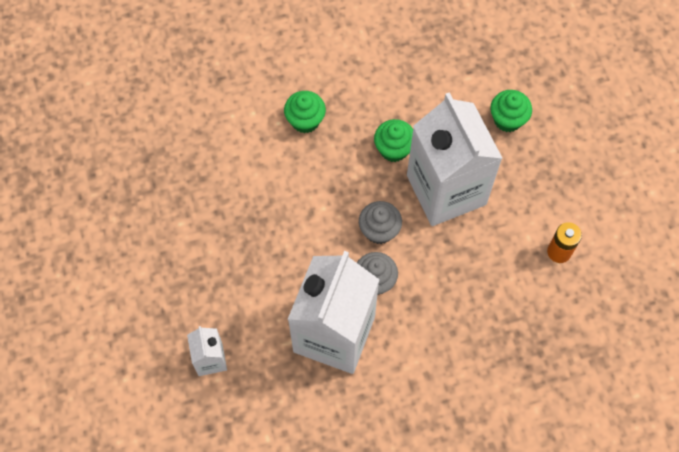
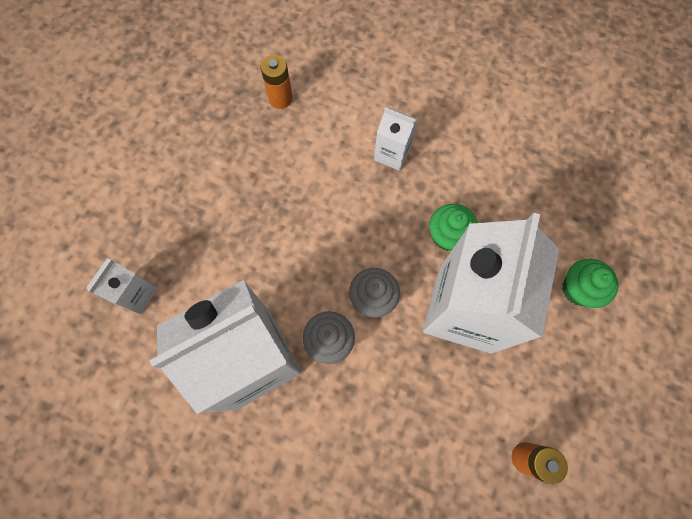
camera: 40 degrees right, 5 degrees up
green cupcake [284,91,326,133] -> white carton [374,107,418,171]
none -> orange battery [260,55,293,109]

